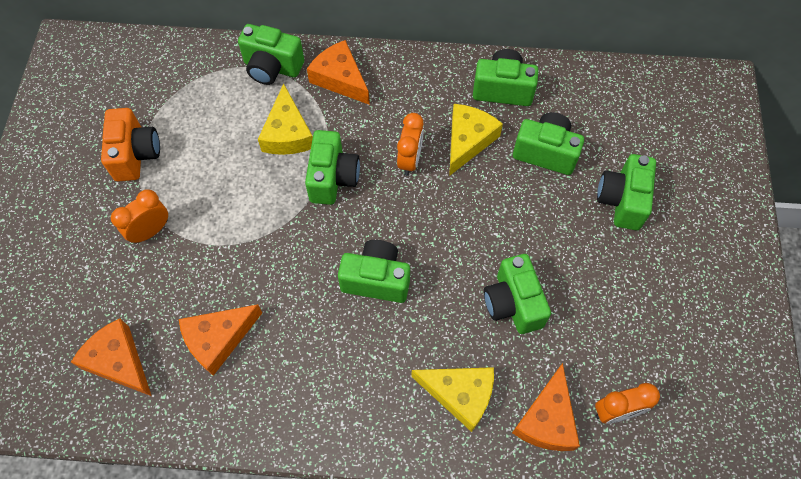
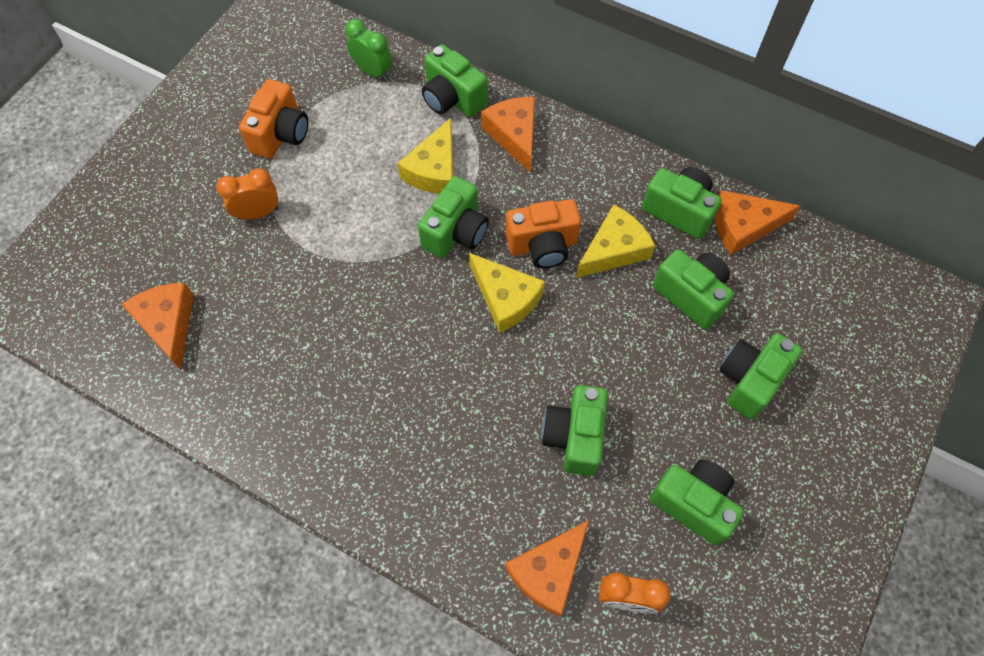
camera: 25 degrees right, 0 degrees up
orange cheese [179,304,262,376] -> orange cheese moved to [715,190,800,255]
green camera [338,240,410,303] -> green camera moved to [650,459,744,545]
orange clock [397,113,424,176] -> orange camera [506,199,581,268]
yellow cheese [411,367,494,432] -> yellow cheese moved to [469,253,545,333]
none -> green clock [345,19,392,81]

